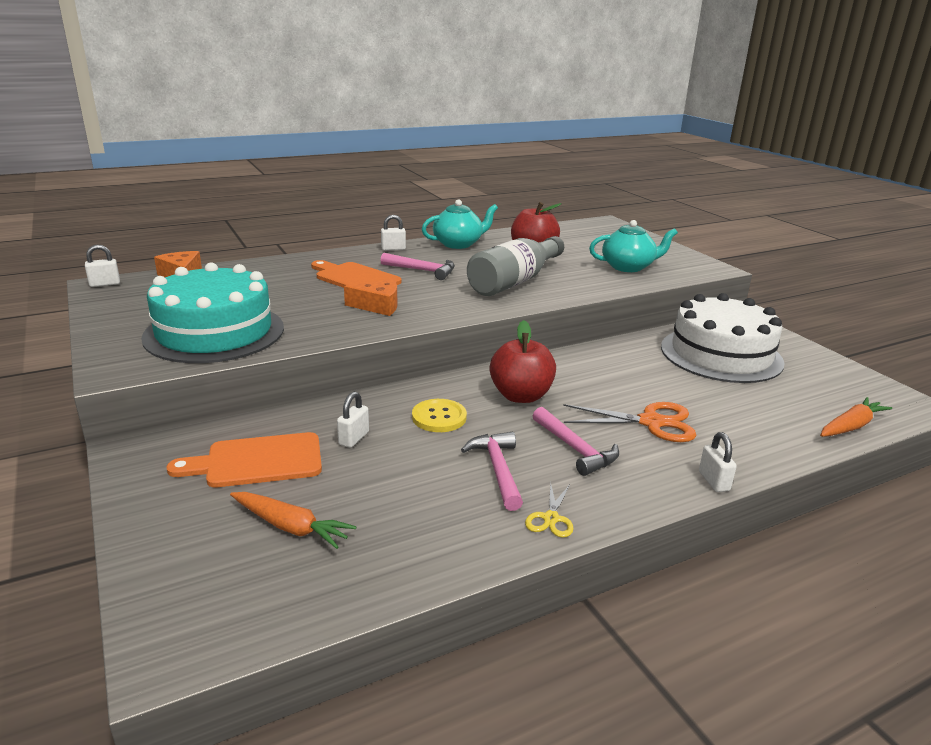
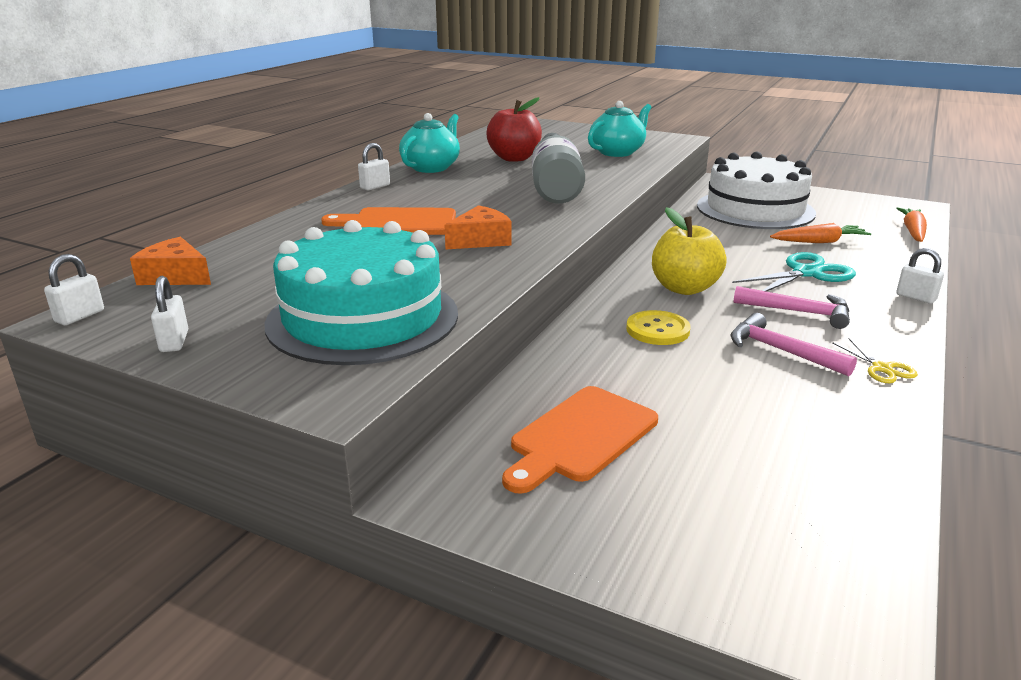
camera: 35 degrees left, 0 degrees up
orange carrot [230,492,357,549] -> orange carrot moved to [770,223,871,243]
white padlock [337,392,369,448] -> white padlock moved to [151,276,188,352]
pink hammer [380,253,455,280] -> none
red apple [490,320,556,403] -> yellow apple [652,207,727,295]
orange scissors [563,402,697,442] -> turquoise scissors [732,252,856,292]

